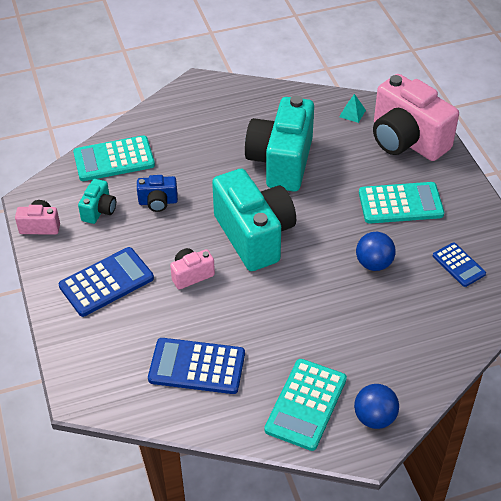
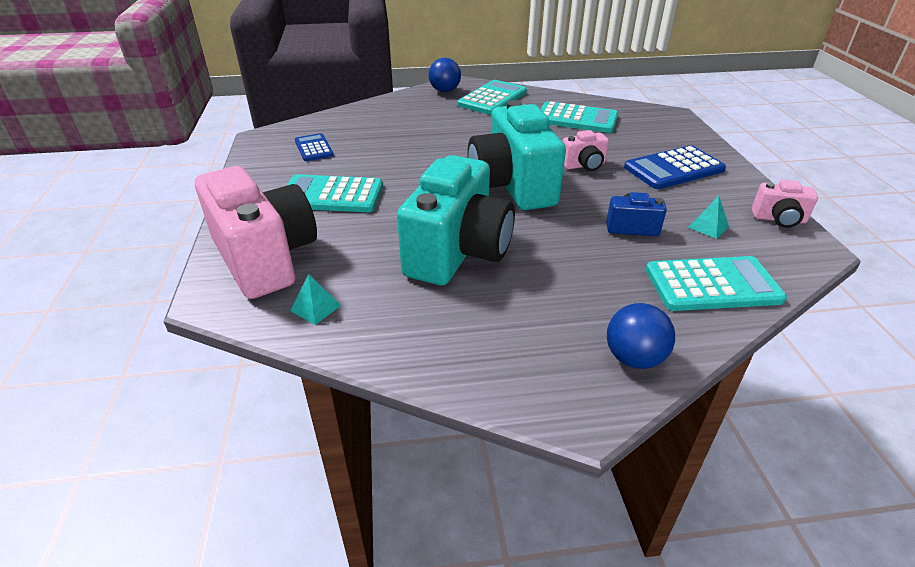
camera: 170 degrees left, 10 degrees down
turquoise camera [78,179,116,224] -> turquoise pyramid [688,196,729,239]
blue calculator [148,338,245,394] -> turquoise calculator [541,101,618,133]
blue ball [356,232,396,271] -> blue ball moved to [607,303,675,369]

